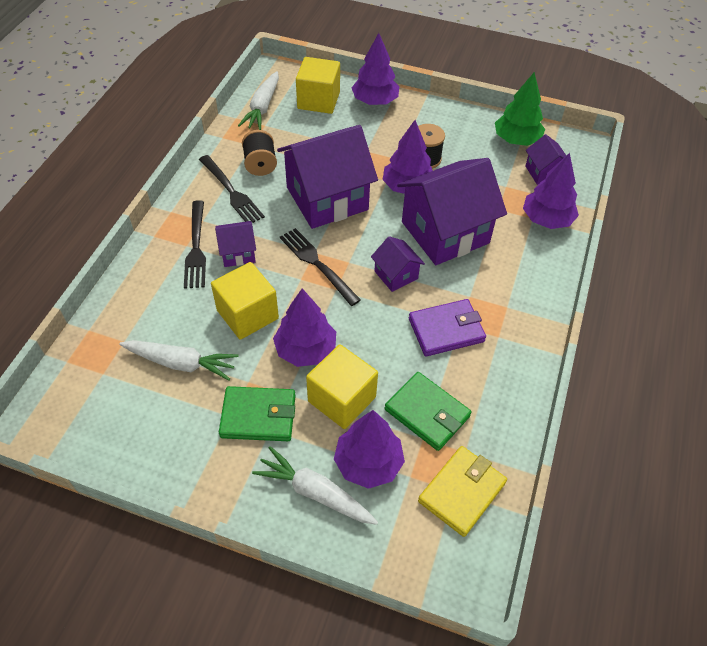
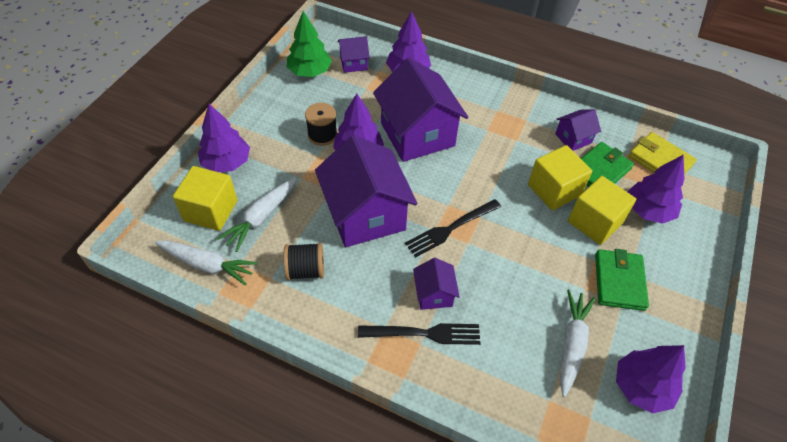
camera: 85 degrees left, 0 degrees up
black fork [199,155,265,223] -> none
yellow cube [211,262,279,340] -> yellow cube moved to [528,145,592,210]
white carrot [252,446,378,525] -> white carrot moved to [217,178,297,252]
purple tree [273,288,336,367] -> purple tree moved to [616,345,686,414]
purple house [371,236,425,292] -> purple house moved to [555,109,601,151]
purple wallet [409,299,486,356] -> none

